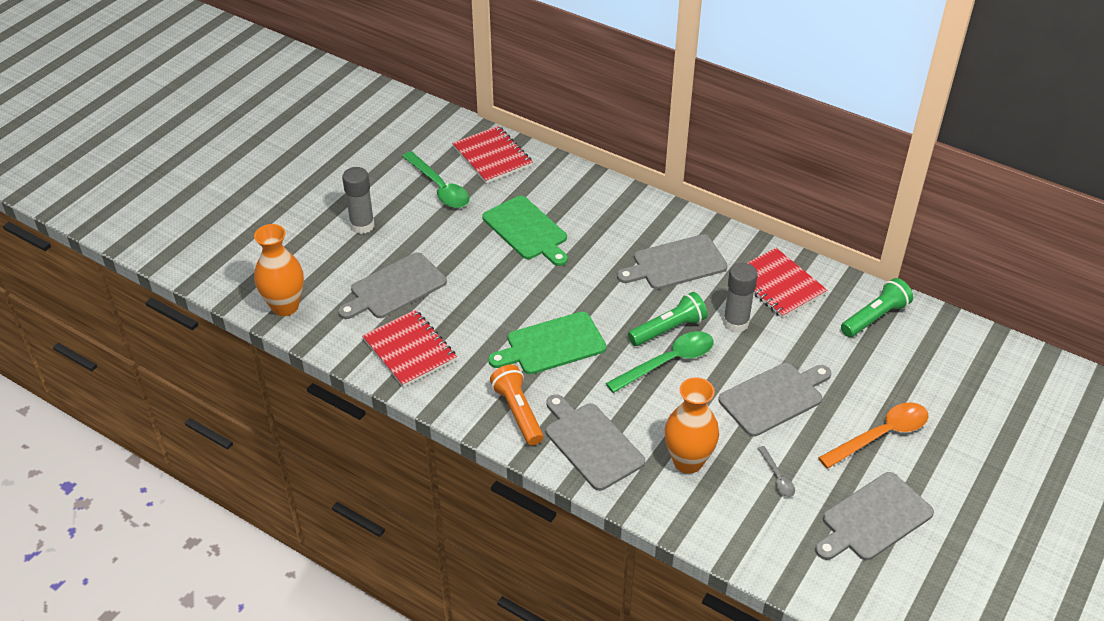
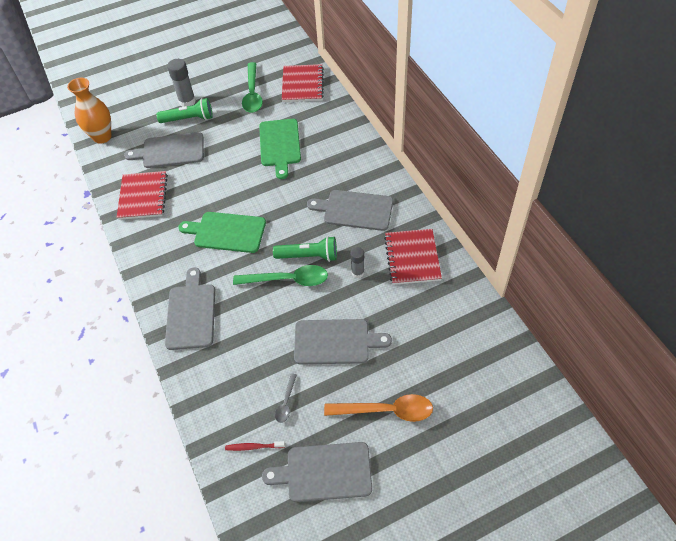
camera: 35 degrees right, 10 degrees up
orange flashlight [490,365,544,446] -> none
orange vase [665,377,719,474] -> none
grey glue stick [723,263,758,333] -> grey glue stick [350,247,365,278], size x0.62
green flashlight [841,278,913,337] -> green flashlight moved to [156,98,213,123]
none -> red toothbrush [225,441,285,451]

